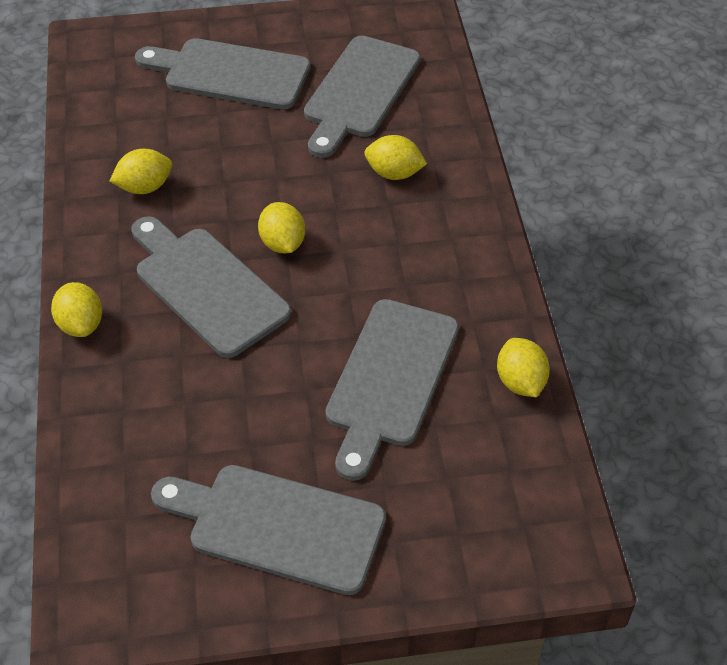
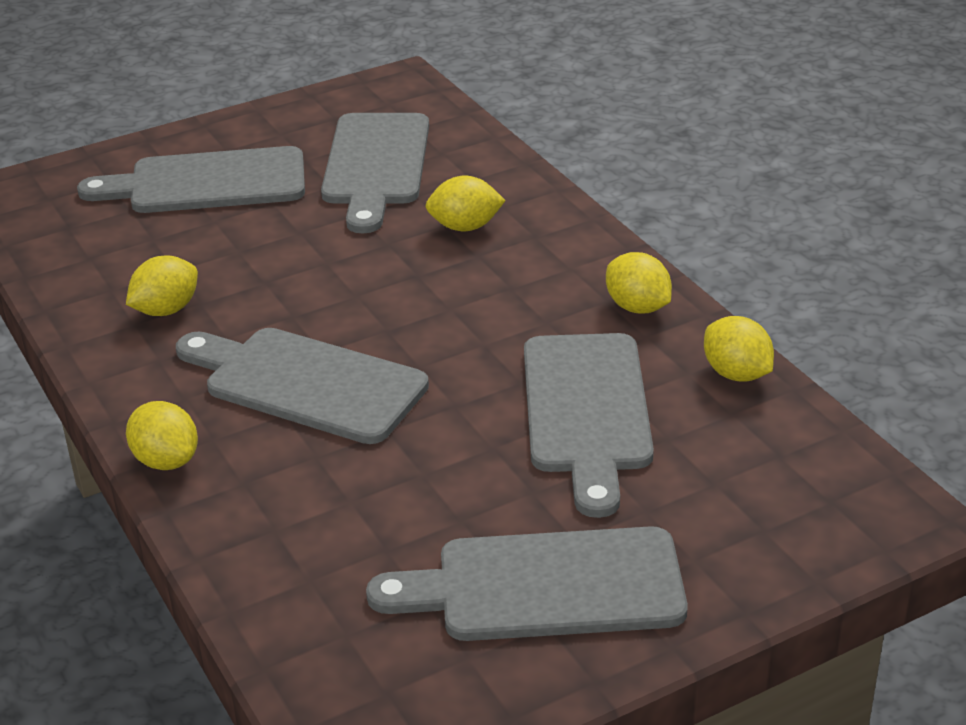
camera: 20 degrees left, 15 degrees down
yellow lemon [258,202,305,253] -> yellow lemon moved to [606,252,672,313]

